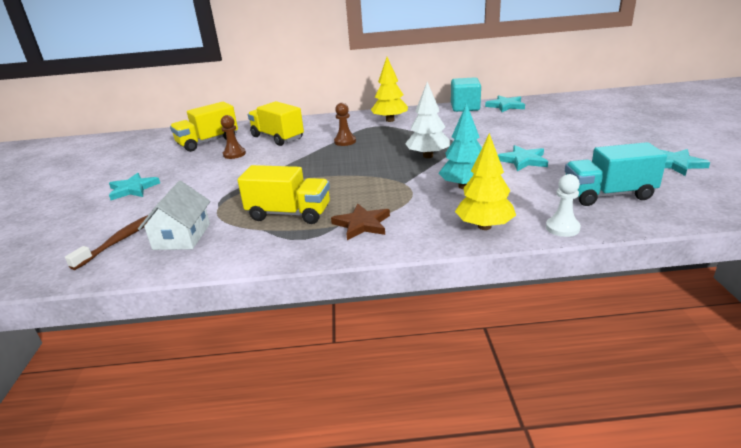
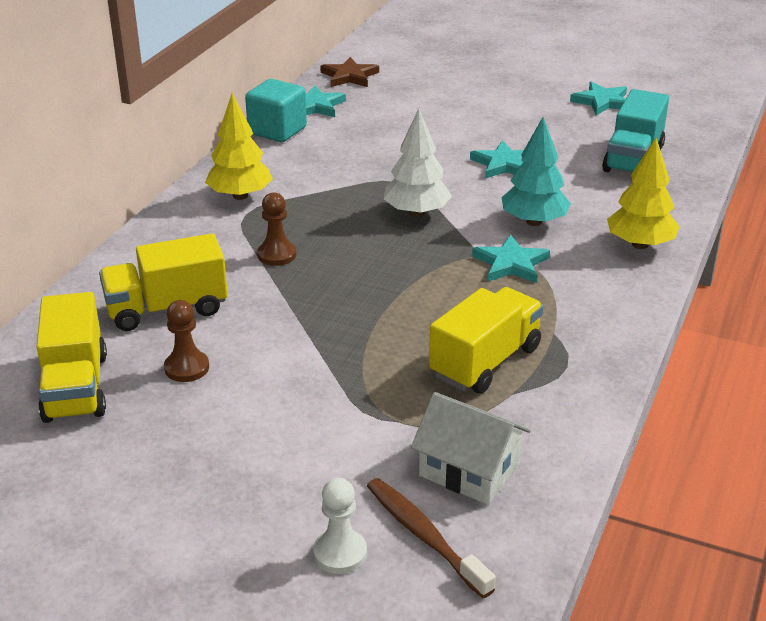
camera: 65 degrees left, 5 degrees up
turquoise star [109,173,160,200] -> turquoise star moved to [472,235,550,283]
brown star [331,204,390,240] -> brown star moved to [320,57,379,87]
white pawn [546,174,581,237] -> white pawn moved to [313,478,367,574]

